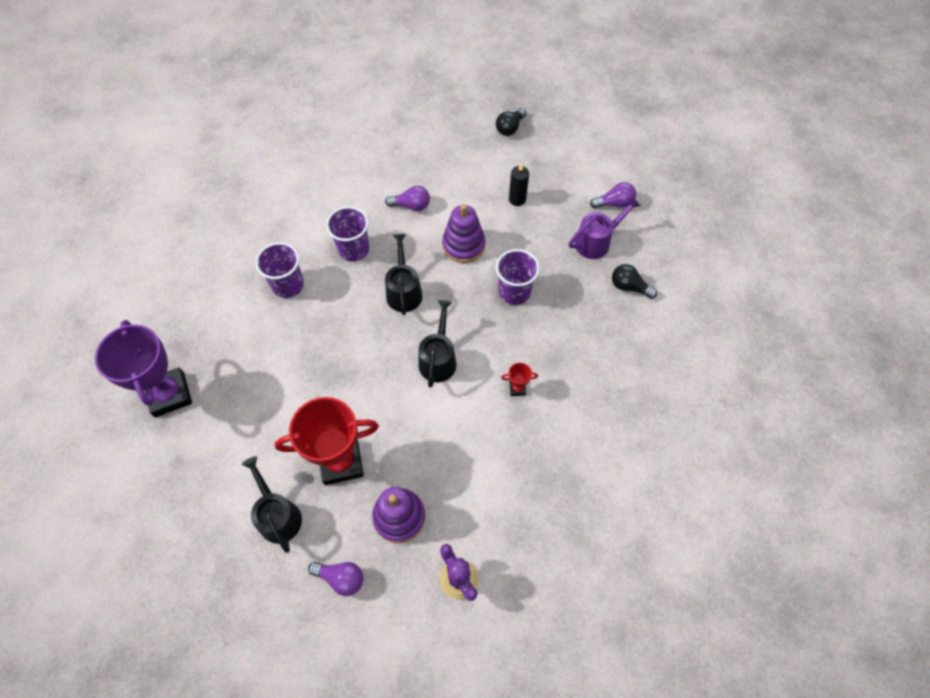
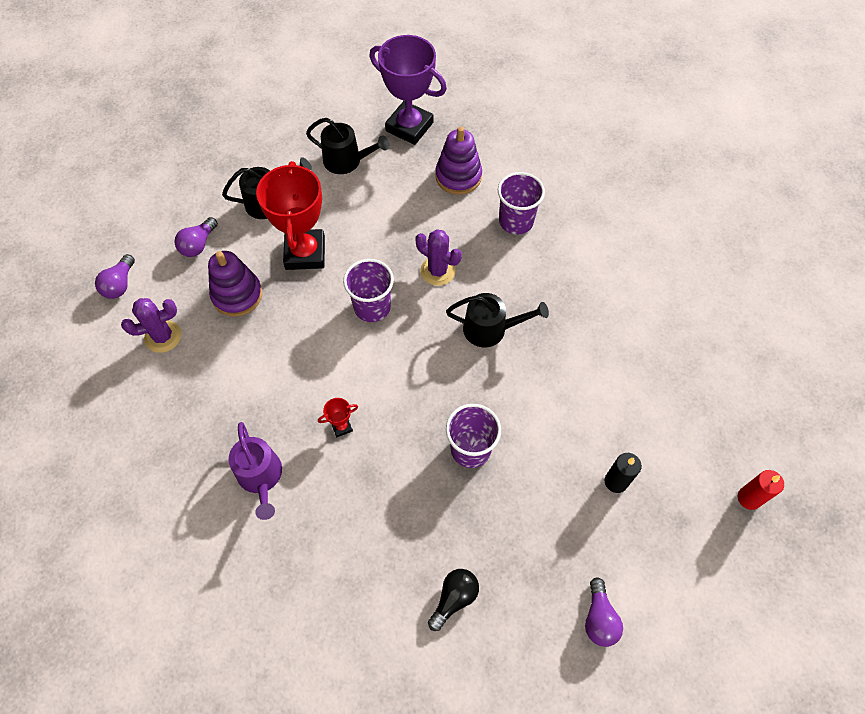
camera: 100 degrees right, 0 degrees up
purple trophy [95,320,192,417] -> purple trophy turned 45 degrees clockwise [369,35,447,145]
purple cup [326,206,369,262] -> purple cup moved to [343,259,394,322]
purple light bulb [385,186,430,211] -> purple light bulb moved to [95,254,135,299]
black watering can [418,300,457,388] -> black watering can moved to [306,118,389,174]
purple stacking toy [442,204,485,263] -> purple stacking toy moved to [435,126,482,195]
black light bulb [496,108,527,136] -> red candle [738,470,784,510]
red trophy [501,363,538,396] -> red trophy turned 60 degrees clockwise [318,398,358,437]
purple watering can [569,196,641,259] -> purple watering can moved to [229,422,282,520]
none -> purple cactus [416,229,462,286]

